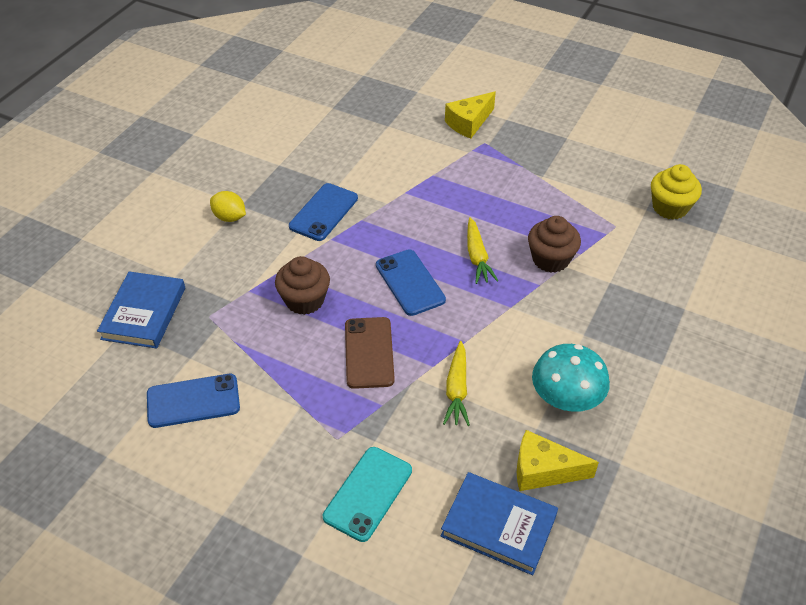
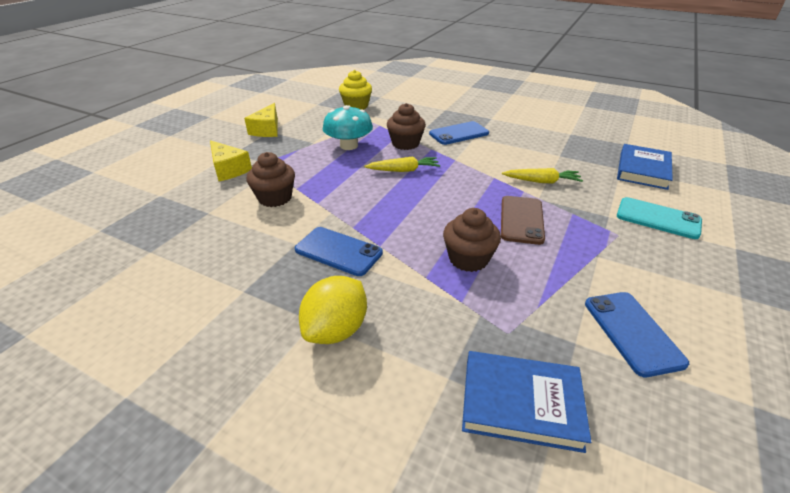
camera: 90 degrees left, 10 degrees down
yellow lemon [210,191,246,222] -> yellow lemon [299,276,367,344], size x1.53
brown phone [345,317,395,389] -> brown phone turned 75 degrees counterclockwise [501,196,545,245]
blue phone [376,249,446,316] -> blue phone moved to [429,121,489,145]
yellow cheese [517,430,599,491] -> yellow cheese moved to [244,103,278,137]
turquoise mushroom [532,344,610,412] -> turquoise mushroom moved to [323,105,373,150]
none -> brown cupcake [247,152,295,207]

